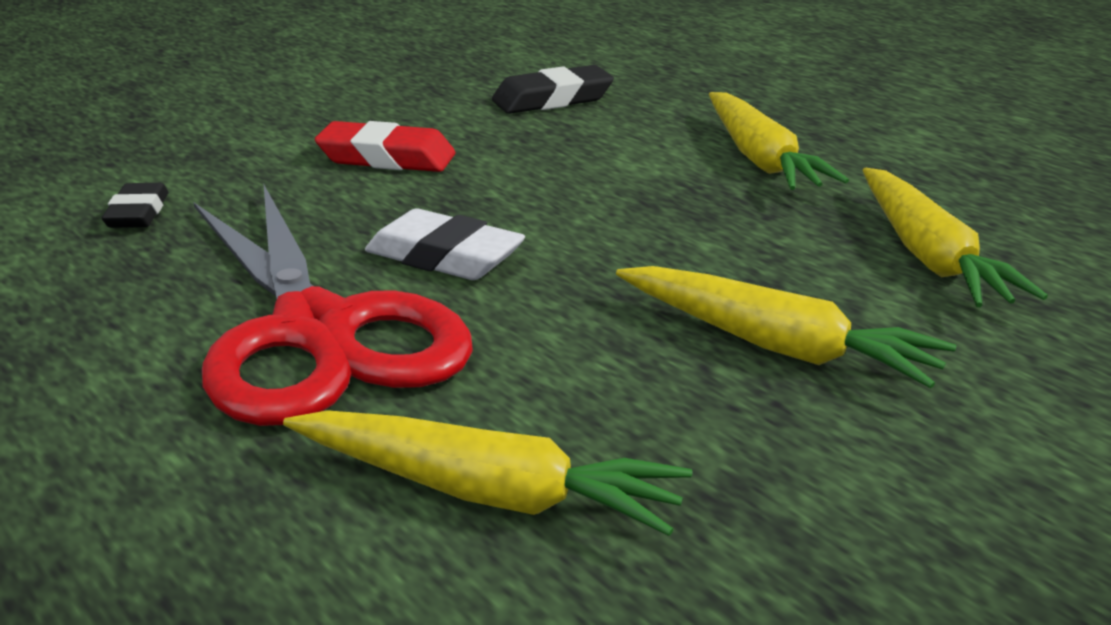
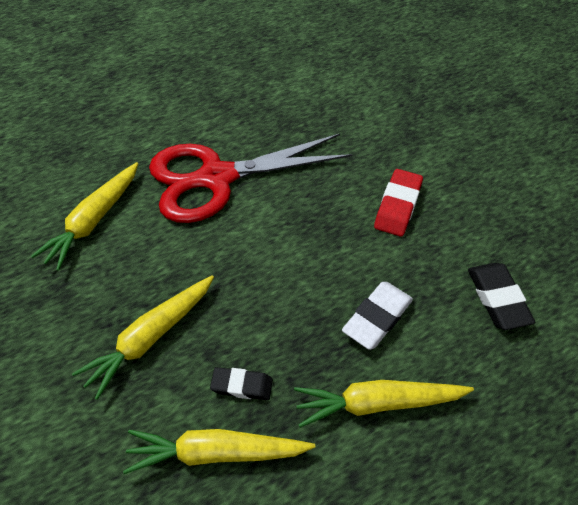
camera: 100 degrees right, 25 degrees up
black eraser [102,183,168,228] -> black eraser moved to [210,367,273,400]
white eraser [365,209,525,280] -> white eraser moved to [342,282,413,350]

